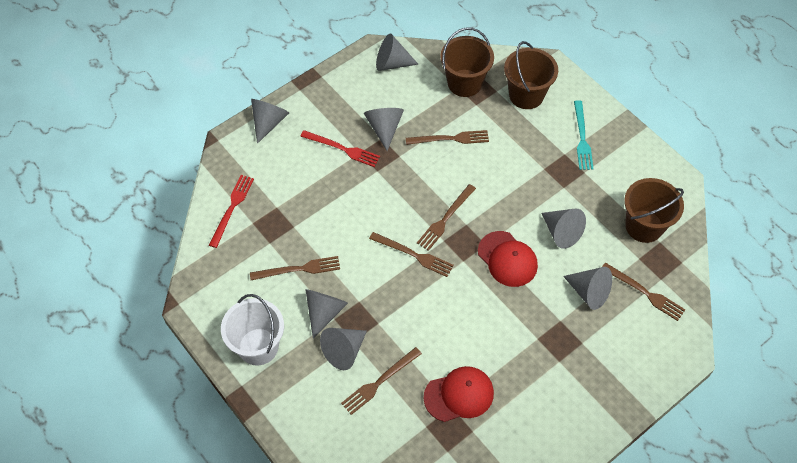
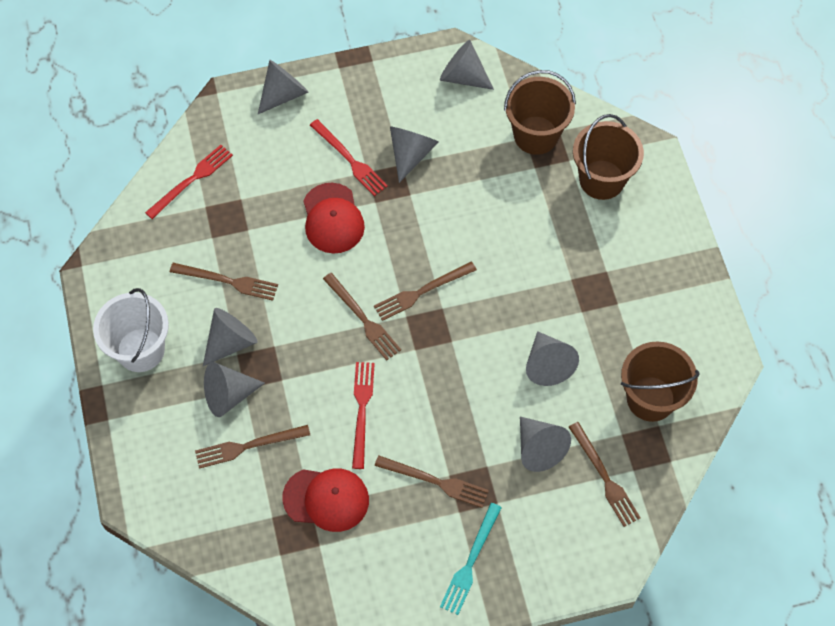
camera: 25 degrees right, 5 degrees up
brown fork [406,130,489,145] -> brown fork moved to [375,455,489,508]
red cap [478,231,538,287] -> red cap moved to [303,183,365,253]
turquoise fork [574,100,594,170] -> turquoise fork moved to [440,503,502,615]
none -> red fork [352,362,375,469]

